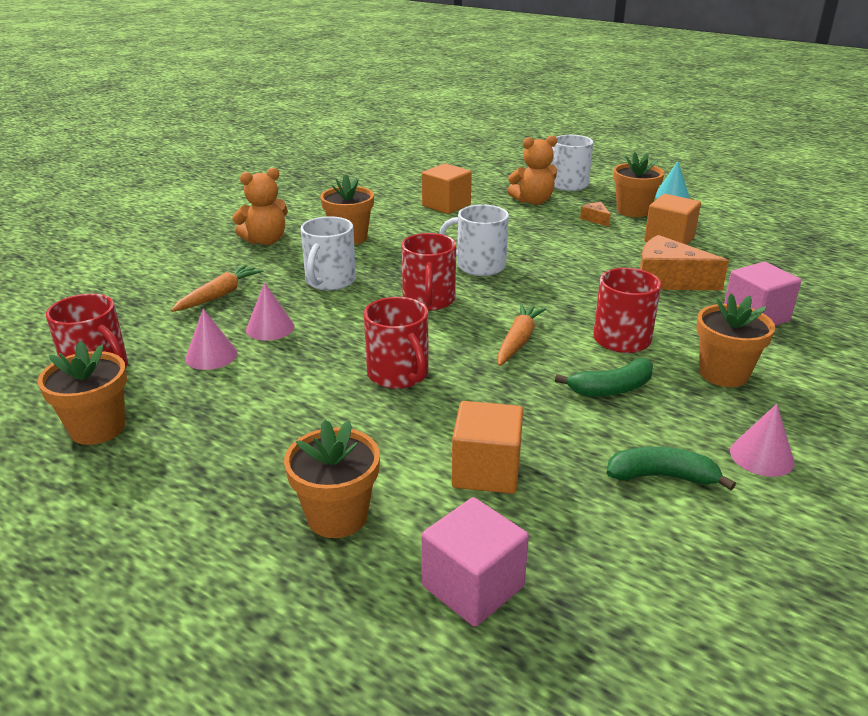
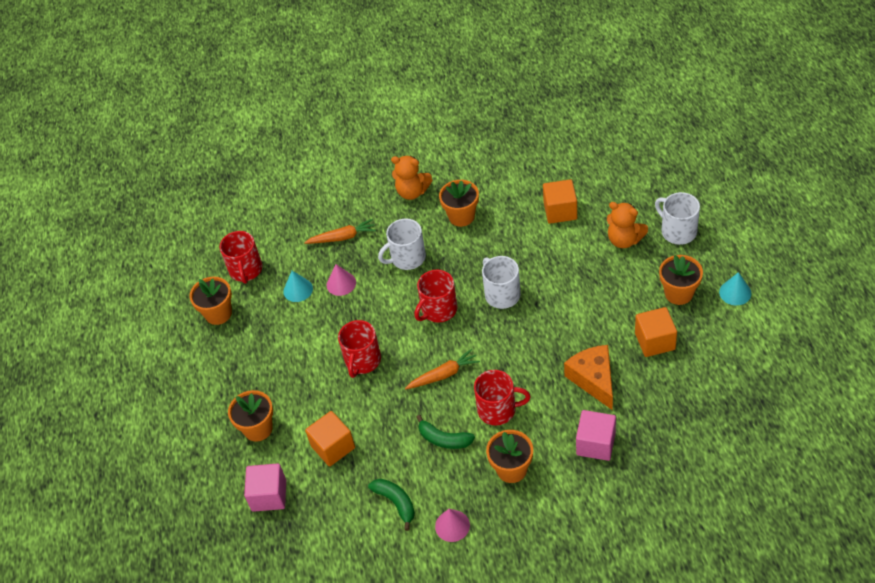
camera: 50 degrees right, 20 degrees up
pink cone [185,309,237,370] -> turquoise cone [283,271,313,302]
orange cheese [580,202,611,227] -> none

